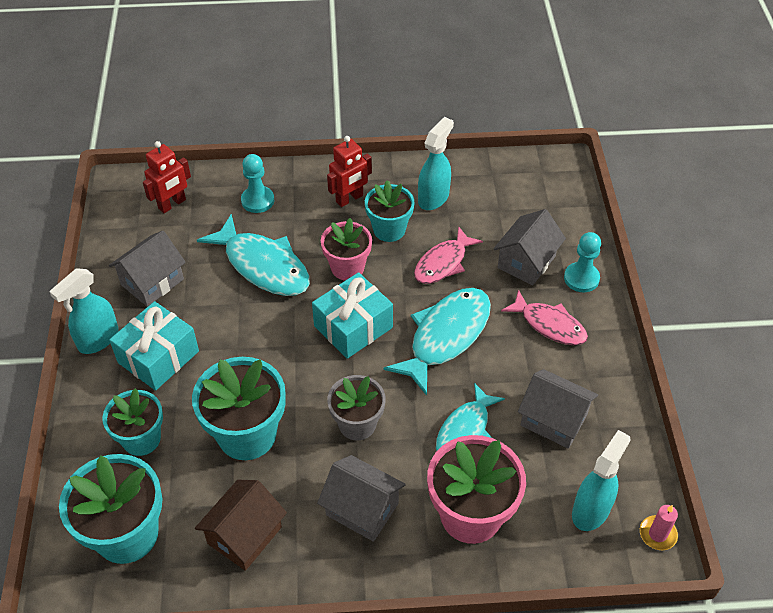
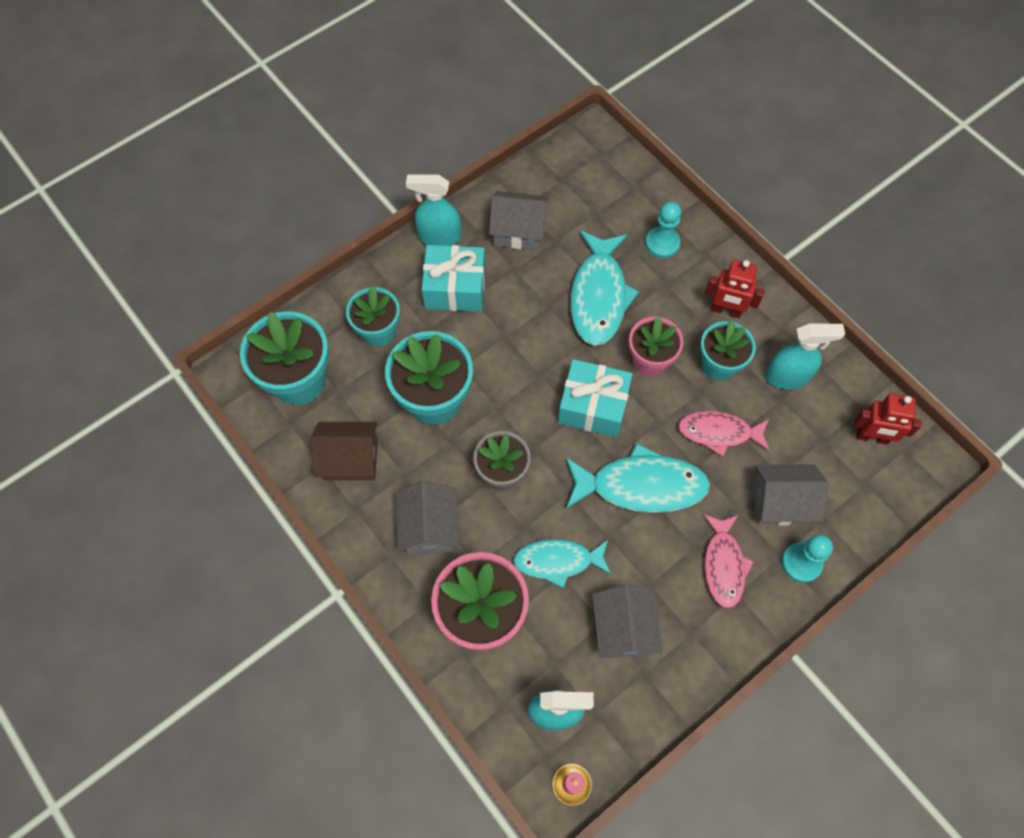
camera: 55 degrees right, 15 degrees up
red robot [143,141,191,213] -> red robot moved to [854,394,922,445]

